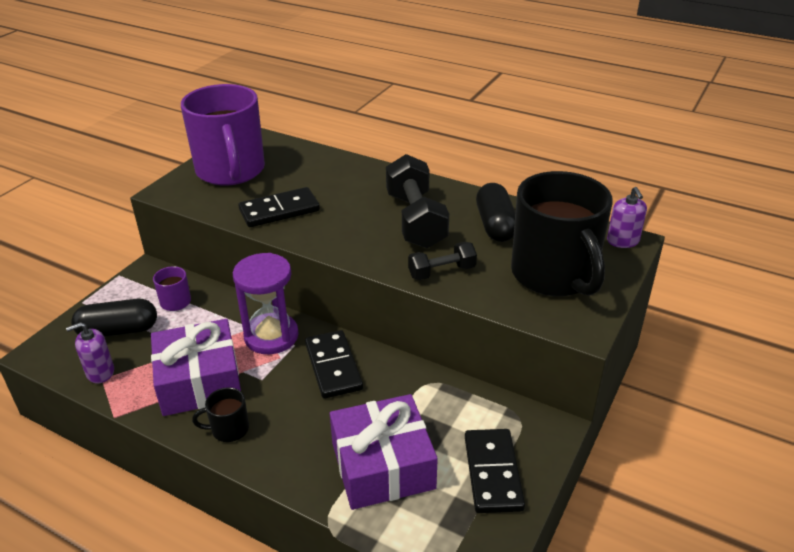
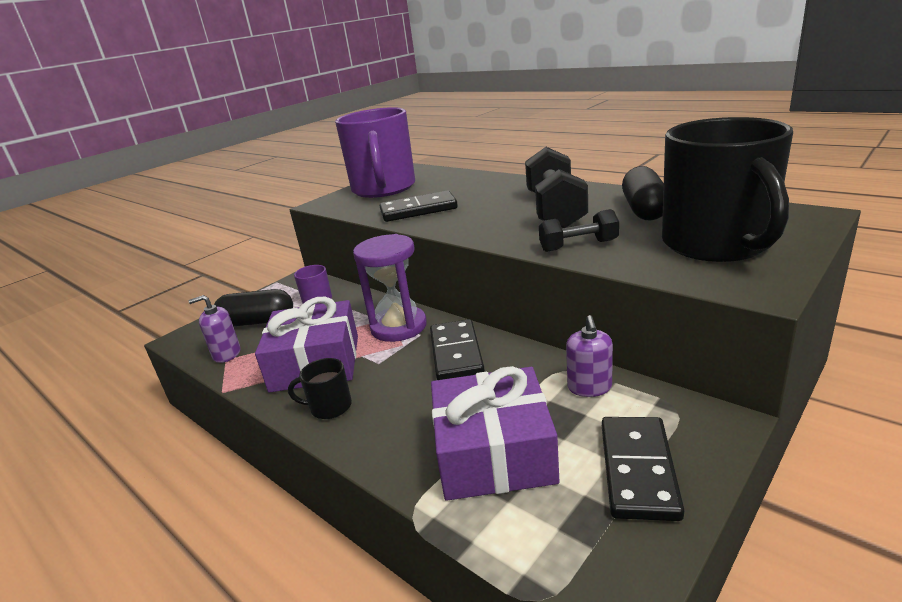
camera: 15 degrees right, 10 degrees down
purple soap dispenser [607,187,647,248] -> purple soap dispenser moved to [566,315,613,397]

